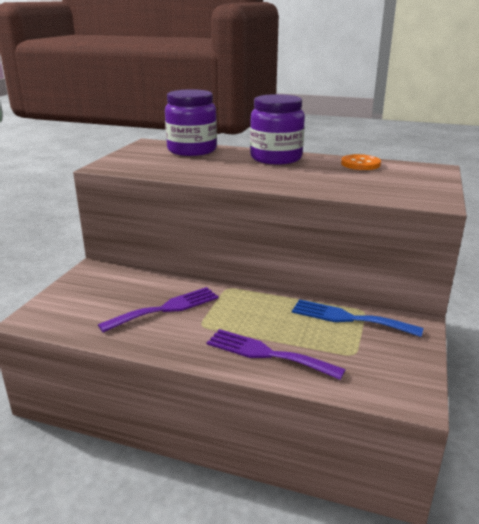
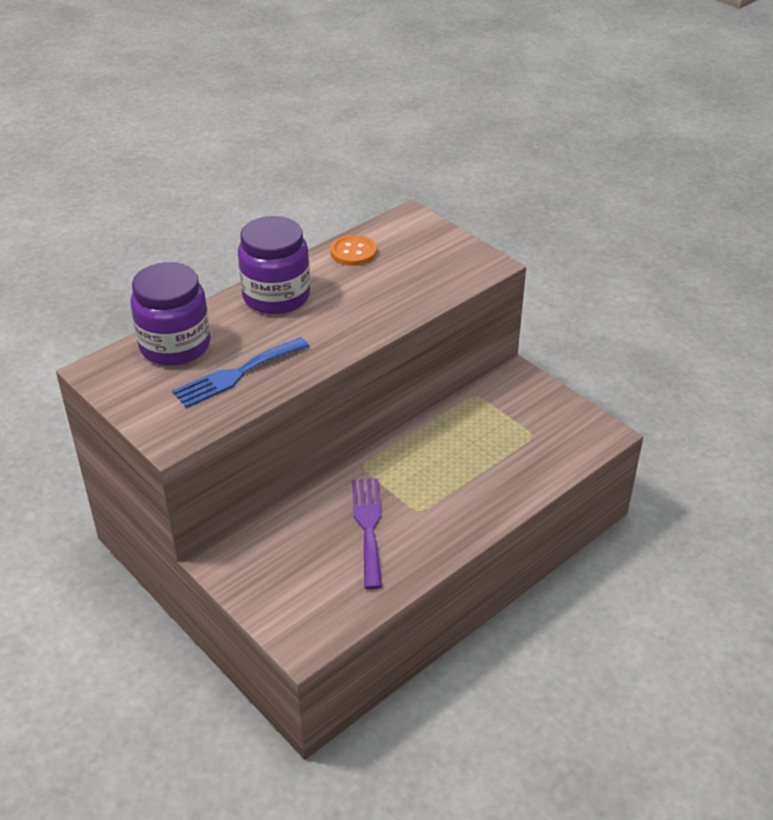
camera: 60 degrees left, 15 degrees up
purple fork [207,329,346,380] -> none
blue fork [292,299,423,337] -> blue fork moved to [172,337,309,408]

